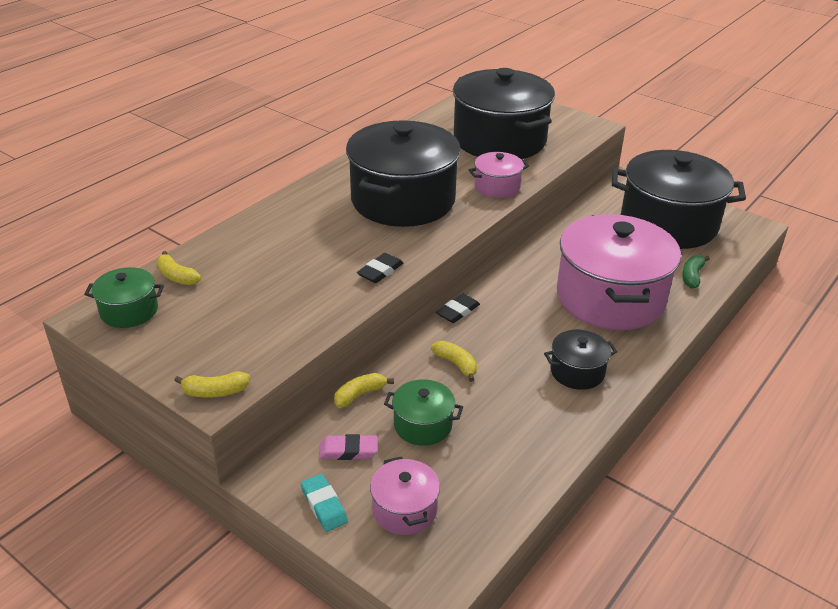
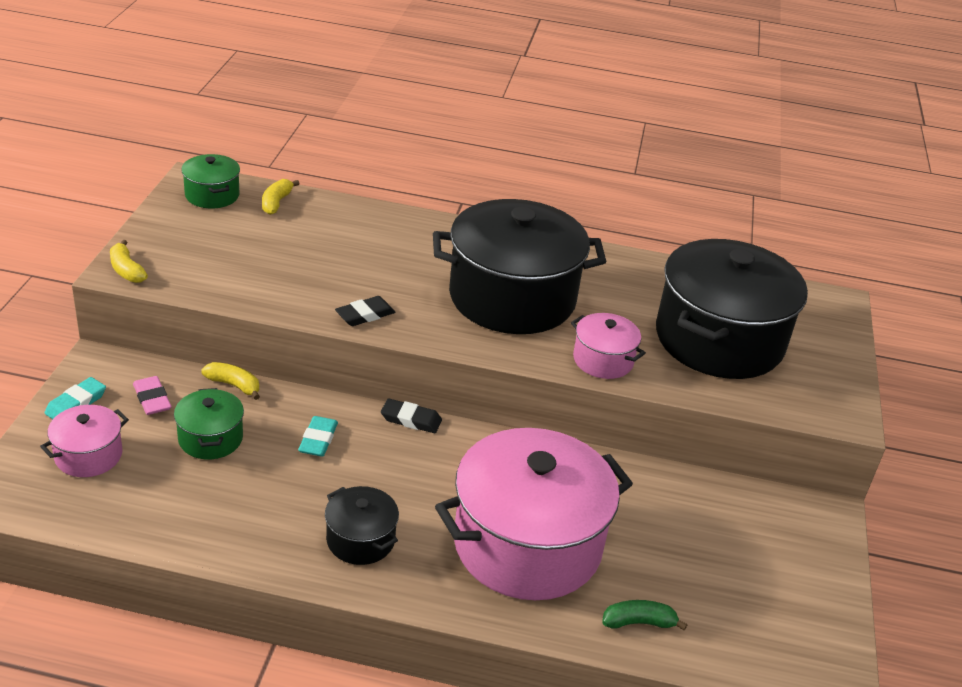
camera: 60 degrees right, 0 degrees up
black eraser [357,253,403,283] -> black eraser turned 45 degrees counterclockwise [335,296,395,326]
yellow banana [431,341,477,382] -> turquoise eraser [298,416,338,457]
black pot [612,150,746,249] -> none

